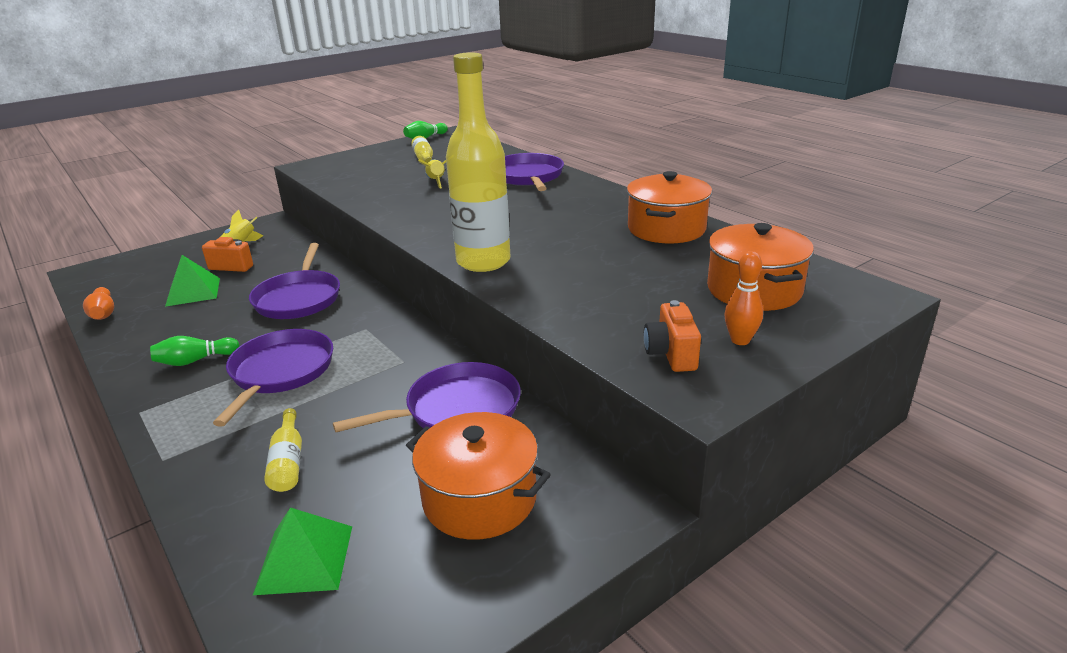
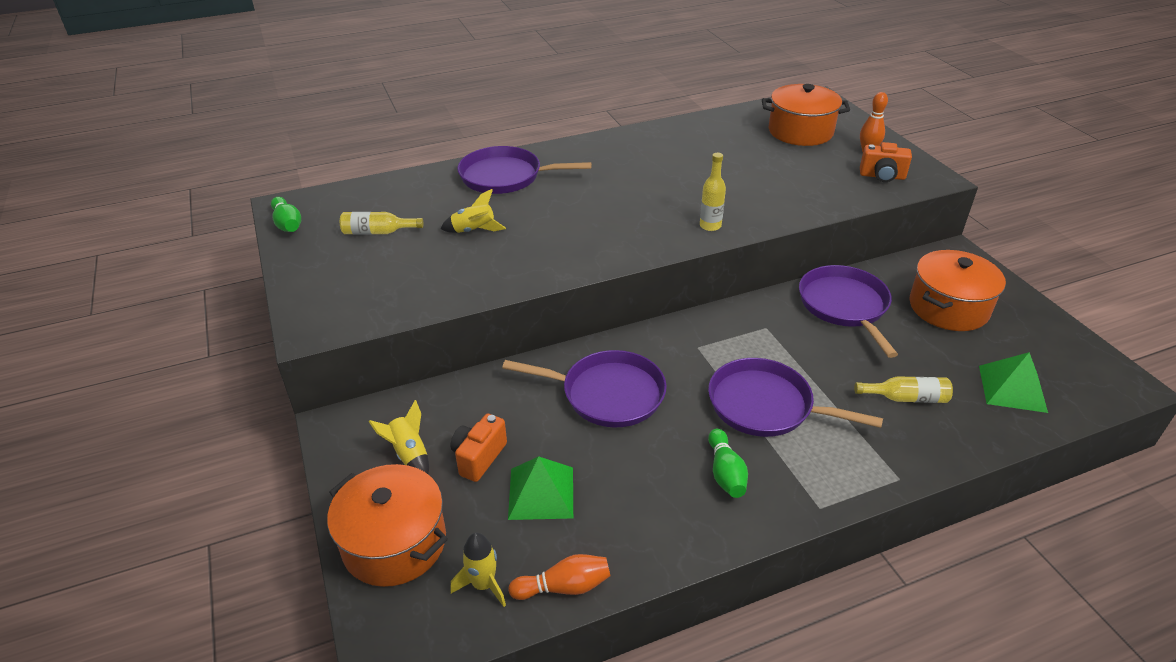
camera: 75 degrees left, 10 degrees up
yellow bottle [446,52,510,272] -> yellow bottle [700,153,726,231], size x0.44
orange pot [627,171,712,243] -> orange pot moved to [327,464,448,587]
none -> yellow rocket [451,532,506,607]

